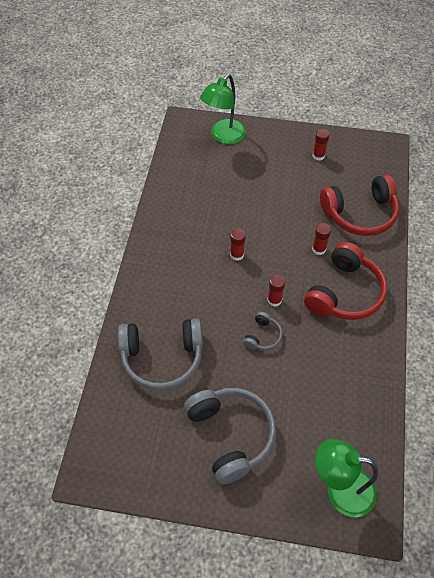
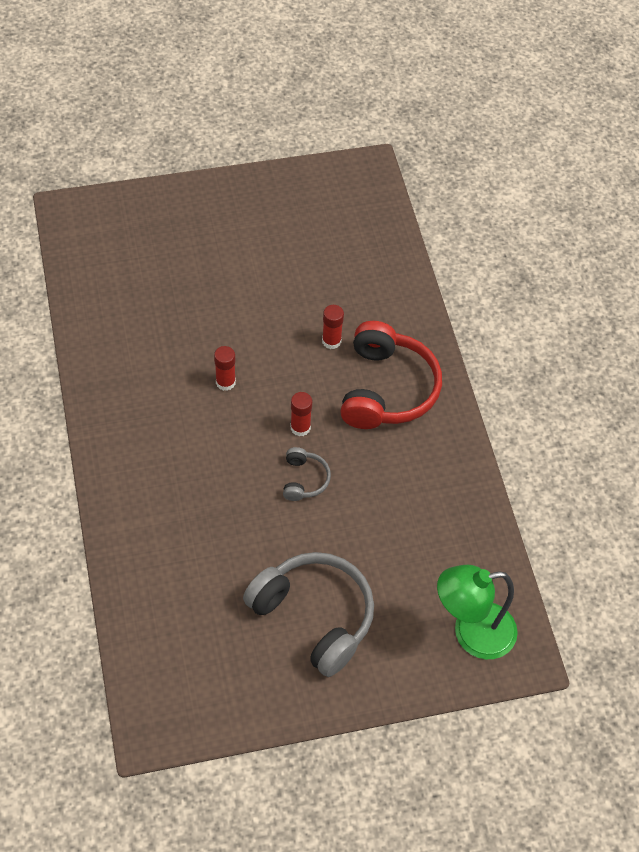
camera: 25 degrees left, 0 degrees up
grey headphones [118,318,203,391] -> none
green lamp [200,74,246,144] -> none
red glue stick [312,129,329,161] -> none
red headphones [320,174,399,236] -> none

